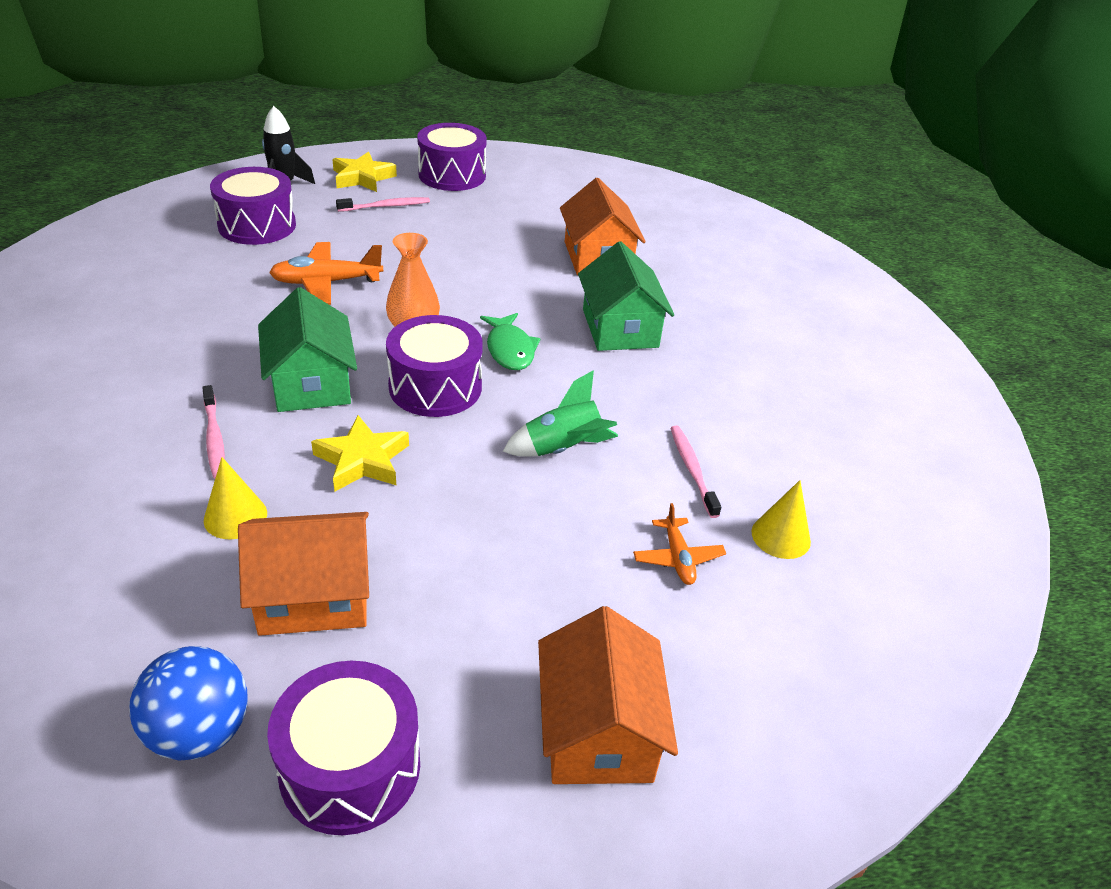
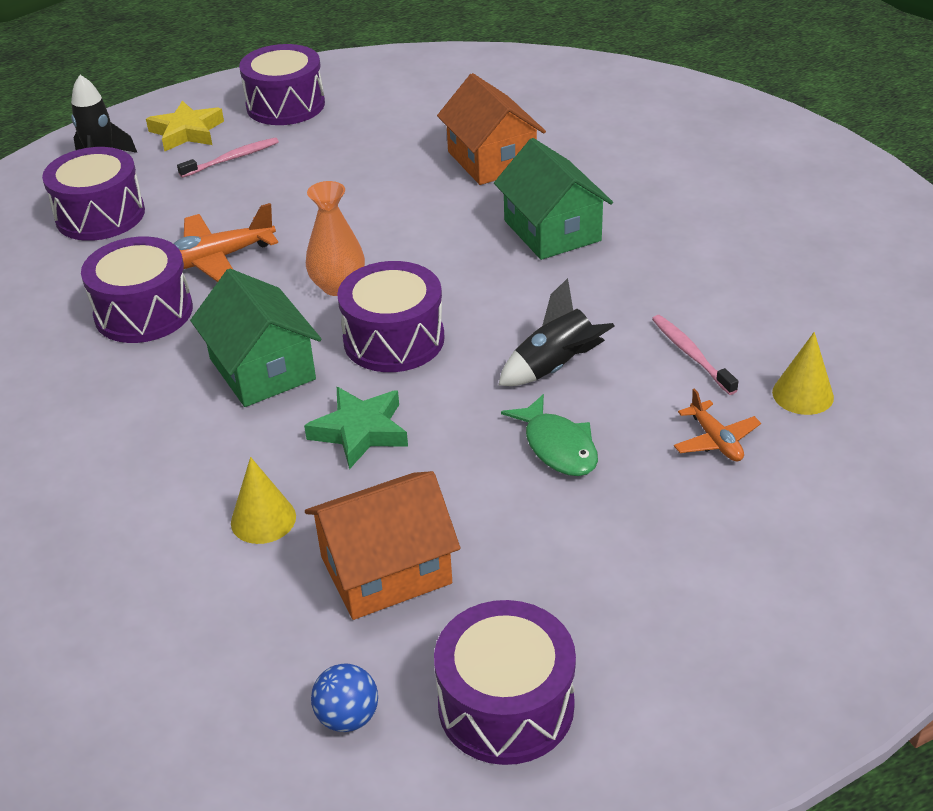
camera: 10 degrees left, 0 degrees up
blue ball [129,646,248,761] -> blue ball [311,664,378,732], size x0.62
pink toothbrush [202,385,225,479] -> none
yellow star [311,415,409,492] -> green star [304,387,408,469]
green fish [480,313,541,370] -> green fish moved to [501,394,598,476]
green rocket [503,370,618,457] -> black rocket [498,278,615,386]
orange house [538,606,678,784] -> none
none -> purple drum [81,237,193,343]

